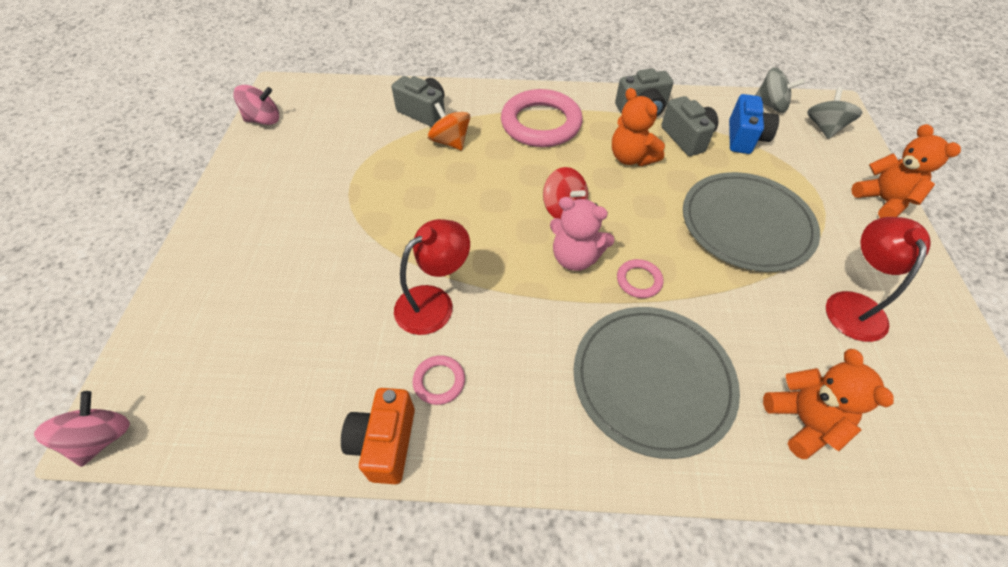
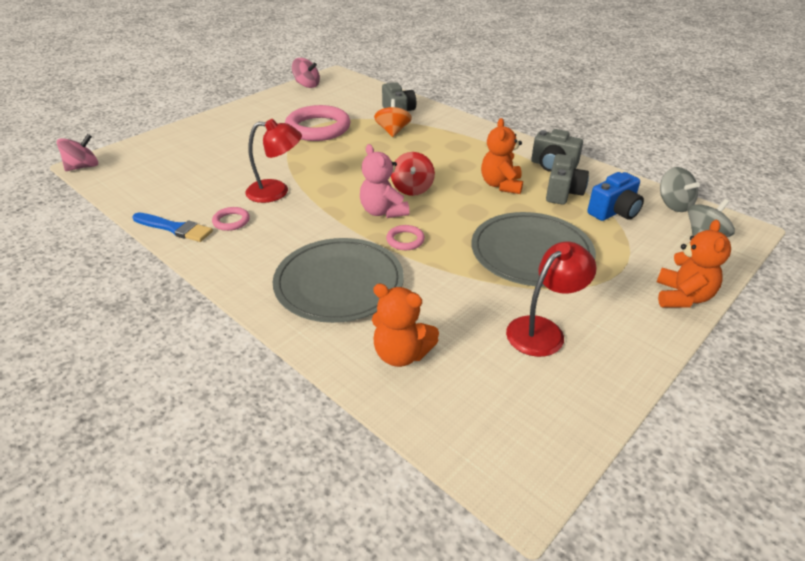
camera: 40 degrees right, 15 degrees down
orange camera [341,388,415,484] -> blue brush [132,212,213,242]
pink ring [501,89,583,147] -> pink ring moved to [285,105,350,141]
orange teddy bear [763,349,894,459] -> orange teddy bear turned 90 degrees clockwise [372,284,439,367]

